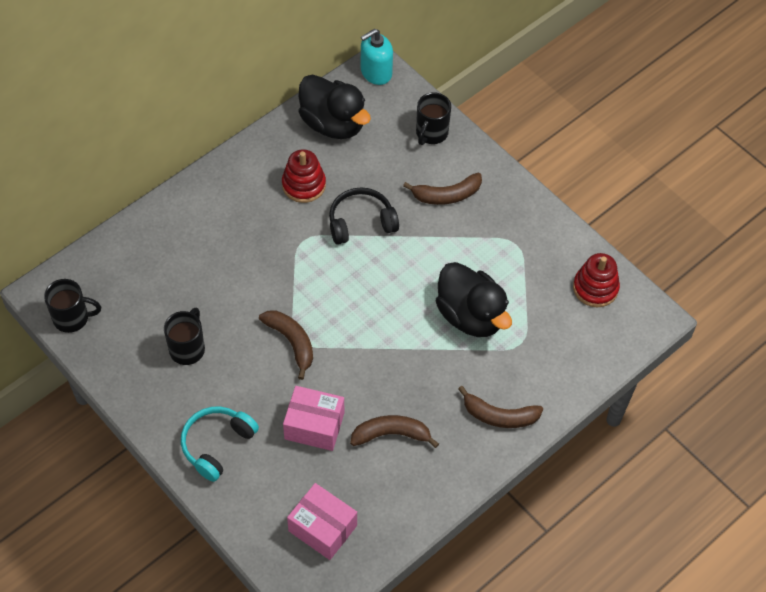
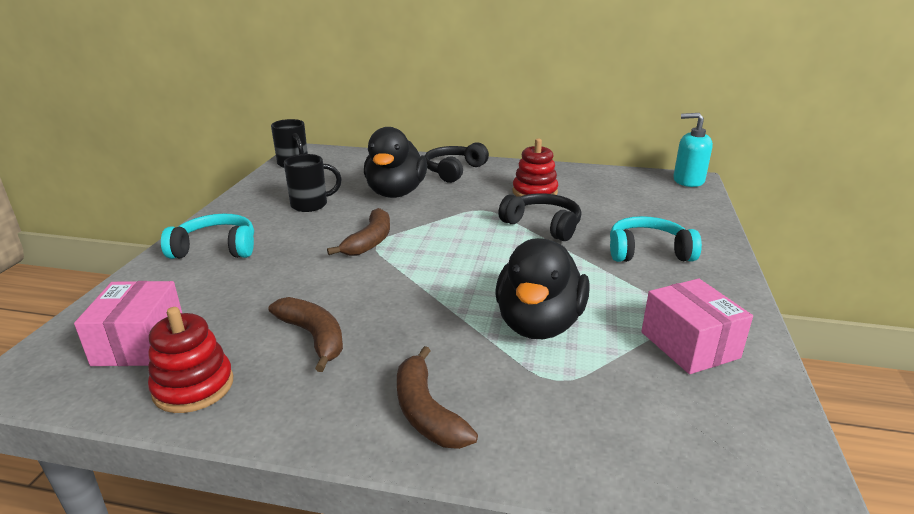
camera: 55 degrees right, 30 degrees down
pink box [283,386,344,451] -> pink box moved to [641,278,753,374]
black duck [298,74,371,139] -> black duck moved to [364,127,427,198]
brown banana [403,173,482,205] -> turquoise headphones [610,216,702,262]
black mug [416,92,451,145] -> none
red stacking toy [573,253,620,307] -> red stacking toy moved to [148,307,233,413]
none -> black headphones [425,142,489,183]

